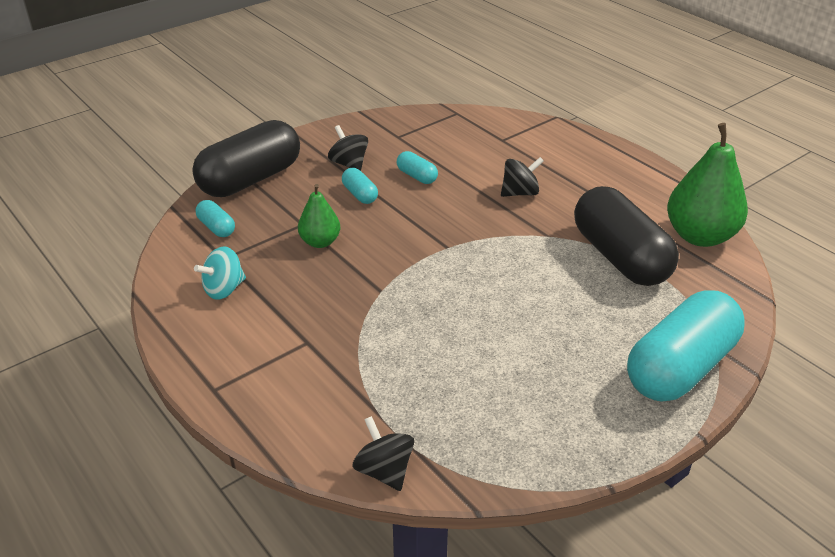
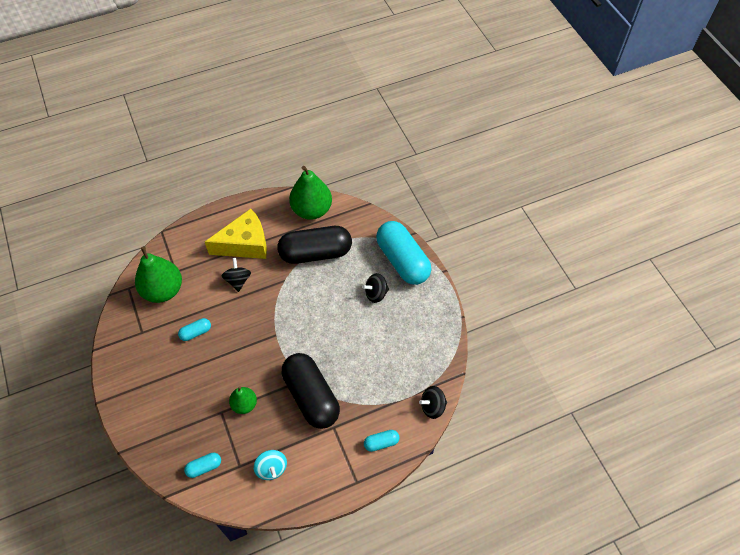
camera: 75 degrees left, 20 degrees up
black capsule [192,120,300,197] -> black capsule moved to [282,353,340,429]
black spinning top [328,125,368,171] -> black spinning top moved to [362,273,389,303]
turquoise capsule [342,168,378,204] -> turquoise capsule moved to [364,430,400,452]
none -> green pear [135,246,182,303]
none -> yellow cheese [205,209,267,259]

